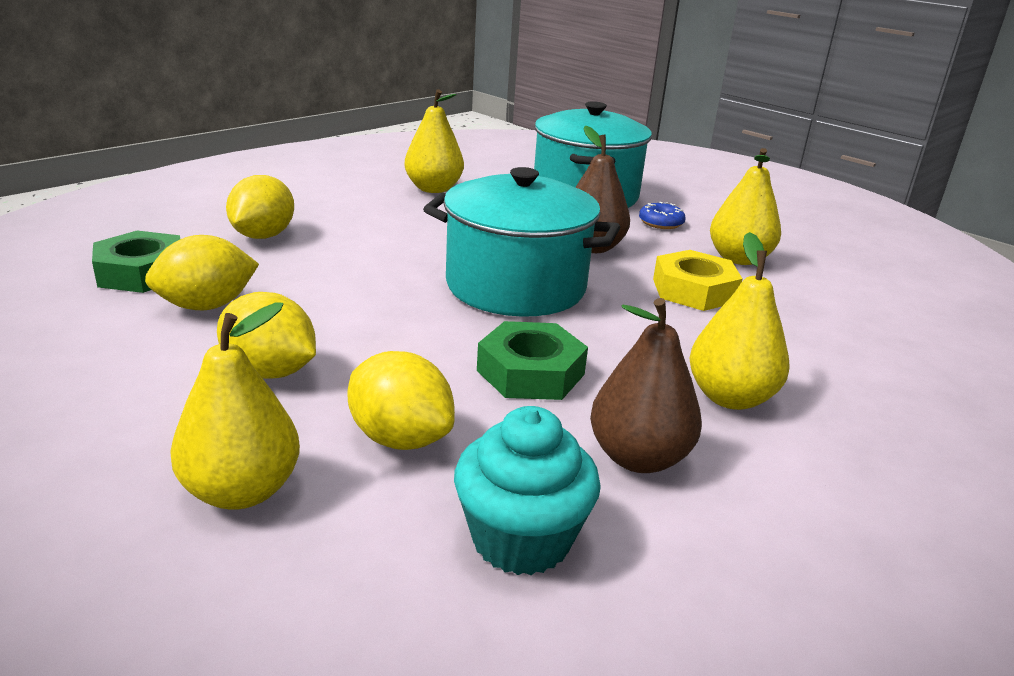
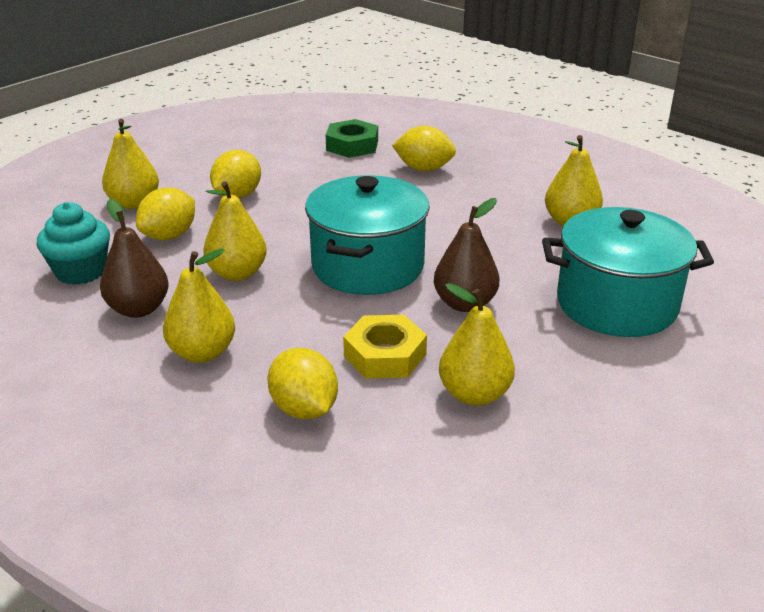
camera: 90 degrees right, 5 degrees up
yellow lemon [145,235,259,310] -> yellow lemon moved to [267,348,338,419]
green nut [477,321,588,400] -> yellow pear [203,181,267,281]
blue donut [639,202,686,229] -> none

